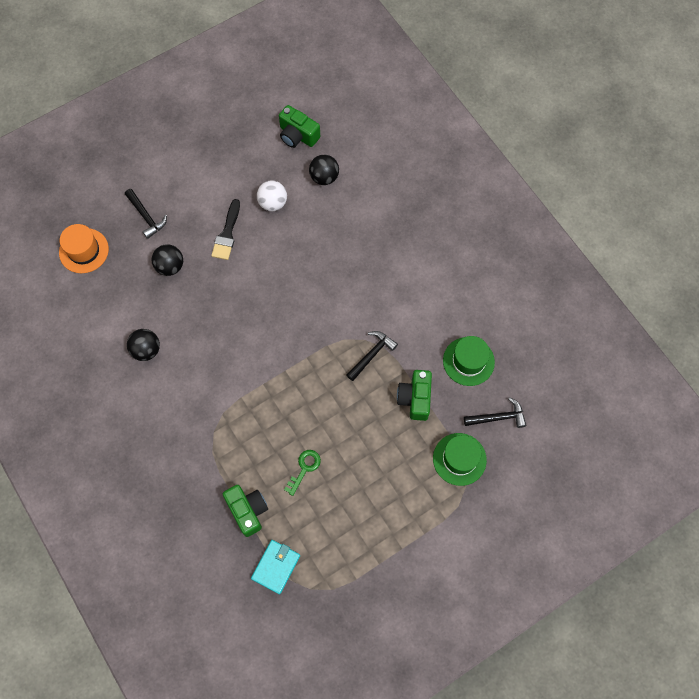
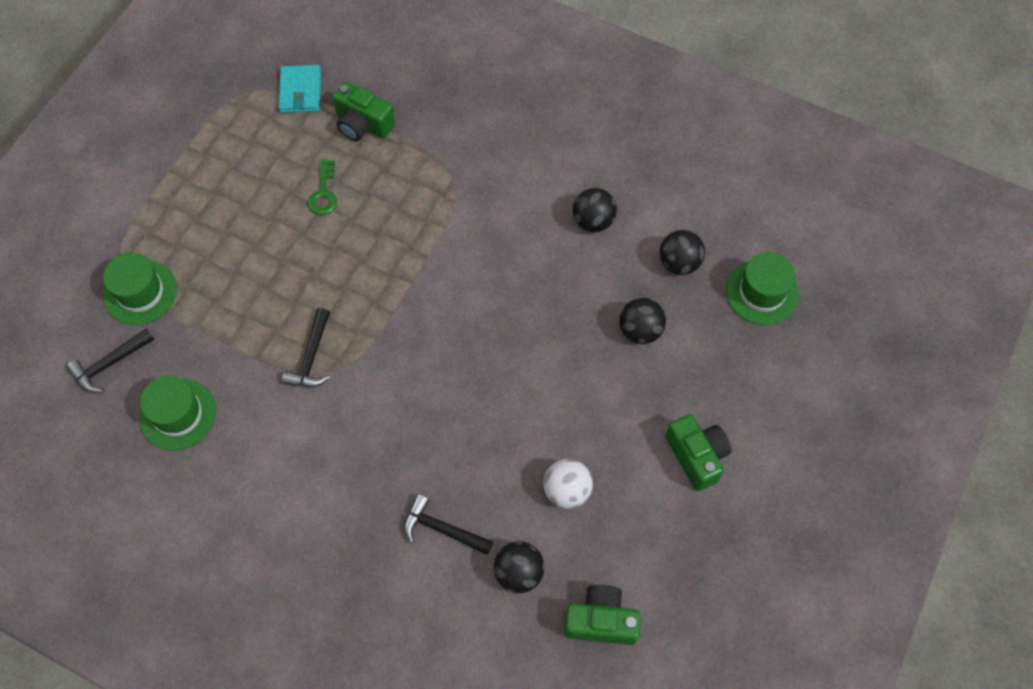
camera: 150 degrees right, 5 degrees down
orange hat [59,224,109,273] -> green hat [726,252,799,325]
black hammer [125,189,167,239] -> black hammer moved to [404,494,493,555]
black brush [211,199,240,260] -> none
green camera [397,370,432,421] -> green camera moved to [665,414,731,491]
none -> black ball [659,230,705,275]

